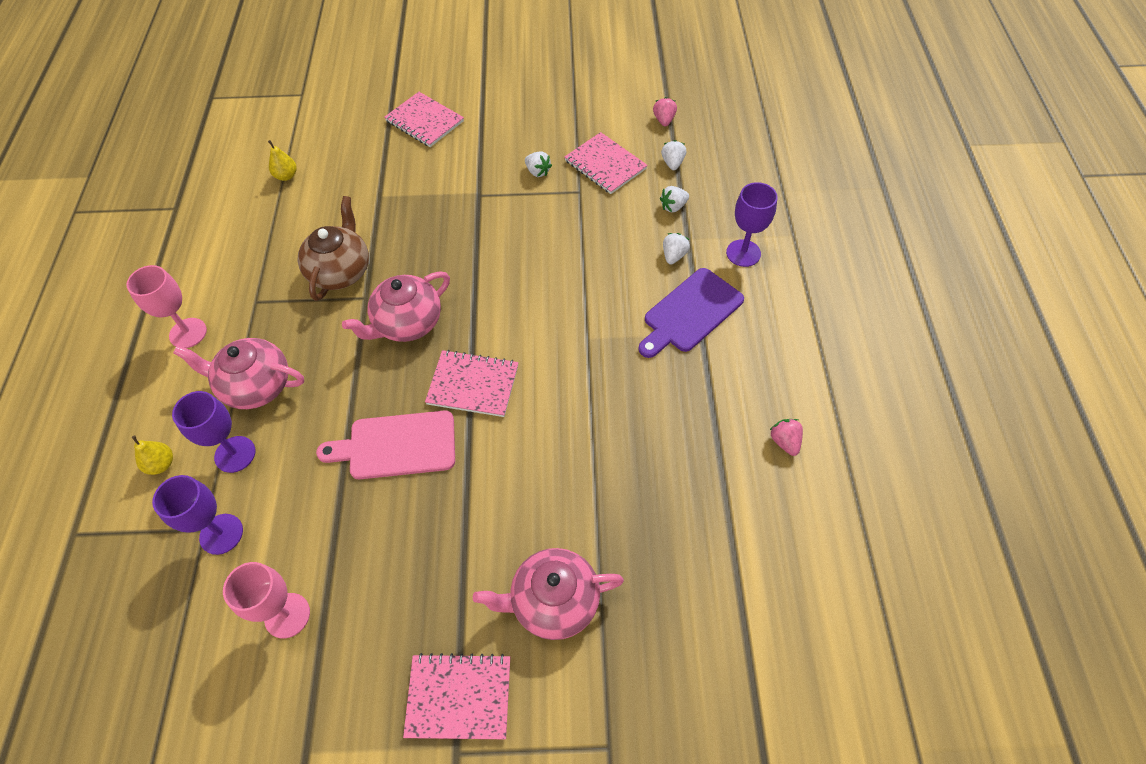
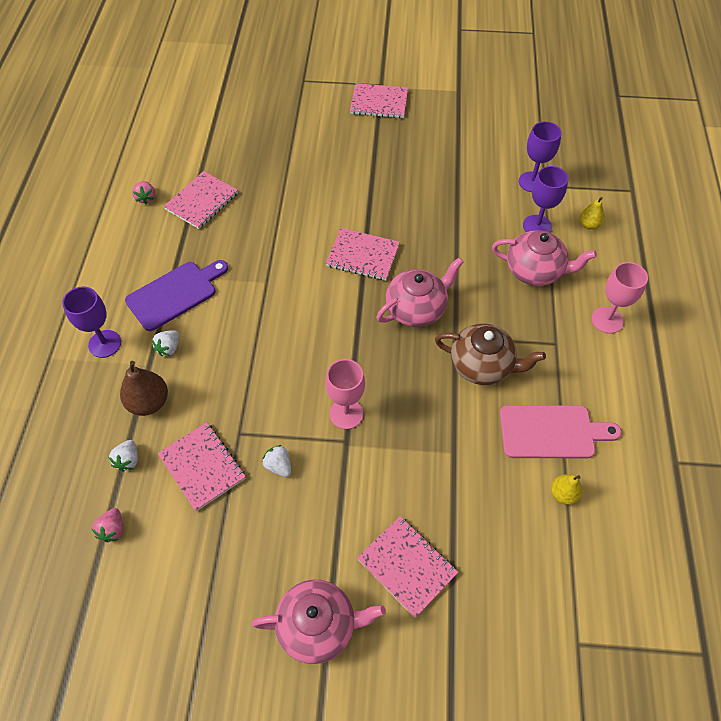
camera: 175 degrees left, 0 degrees up
pink goblet [223,562,310,639] -> pink goblet moved to [325,359,365,429]
brown teapot [298,196,369,301] -> brown teapot turned 90 degrees counterclockwise [435,324,546,385]
pink cutting board [316,410,455,479] -> pink cutting board moved to [500,405,621,458]
pink teapot [473,548,624,640] -> pink teapot moved to [252,579,386,664]
white strawberry [660,186,689,213] -> brown pear [120,361,168,416]
none -> pink notebook [164,171,238,229]

